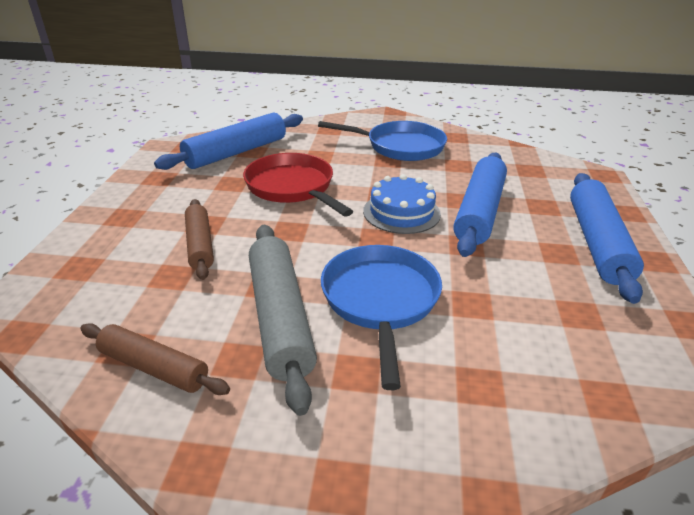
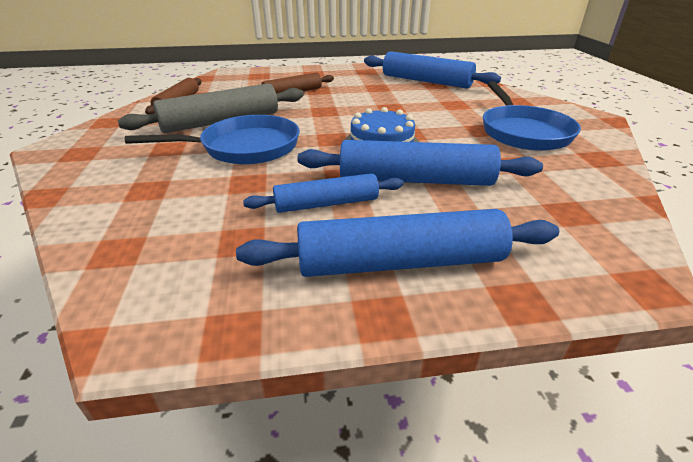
camera: 75 degrees right, 0 degrees up
red pan [243,153,353,217] -> none
none -> blue rolling pin [243,173,404,213]

